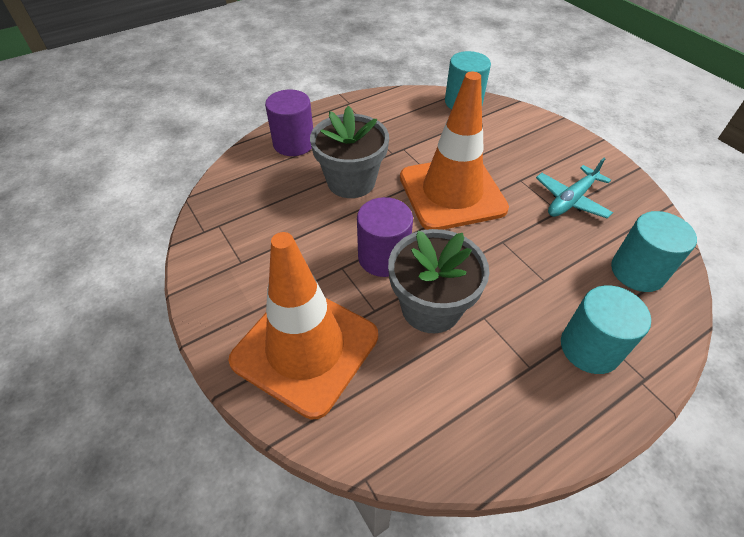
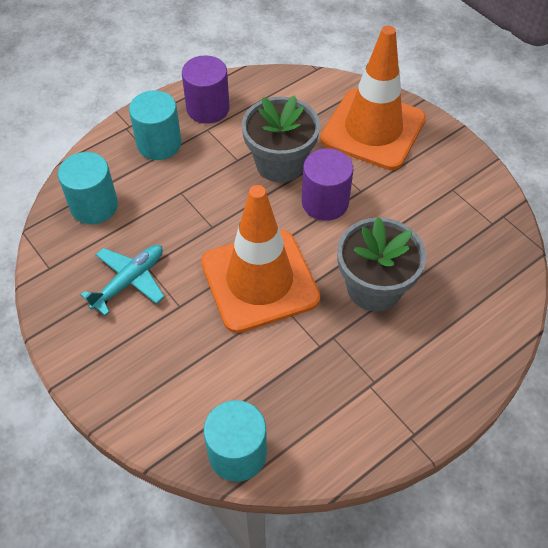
camera: 175 degrees right, 5 degrees up
purple cylinder [265,90,313,156] -> purple cylinder moved to [182,55,230,124]

